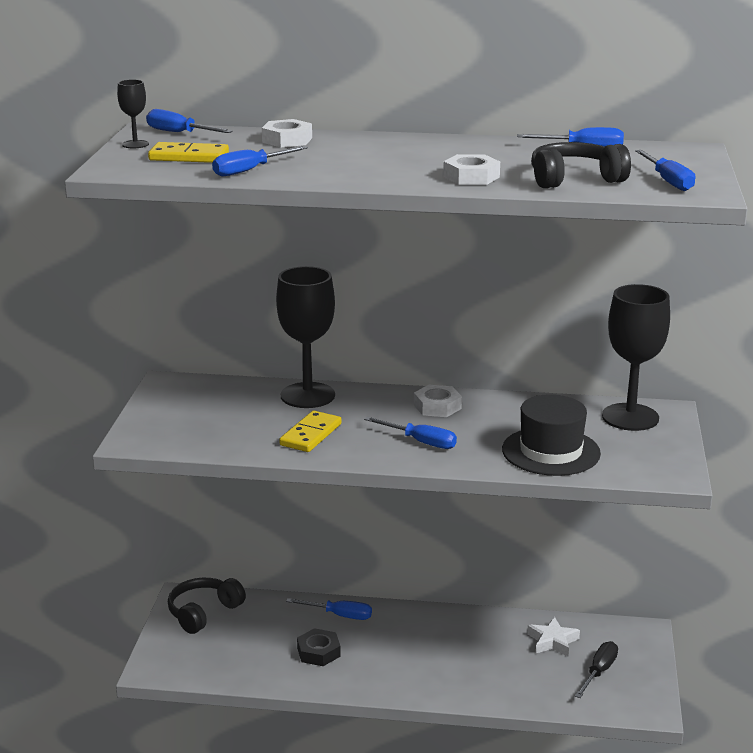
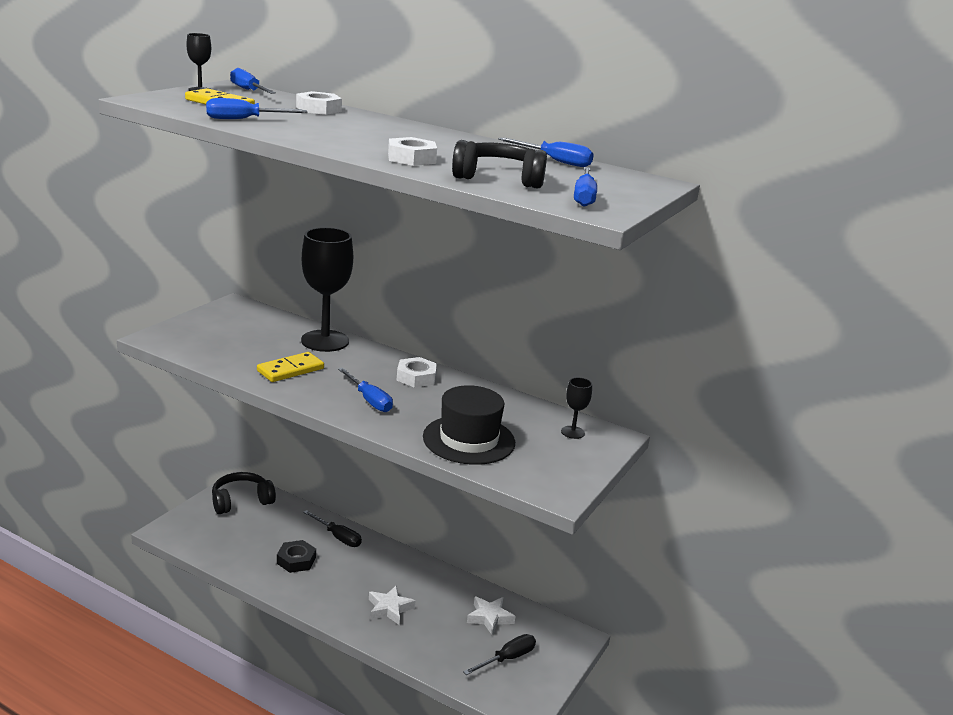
camera: 20 degrees right, 0 degrees up
blue screwdriver [286,598,372,620] -> black screwdriver [303,510,362,547]
black goblet [602,284,670,431] -> black goblet [561,378,592,439], size x0.44
none -> white star [369,586,416,625]

